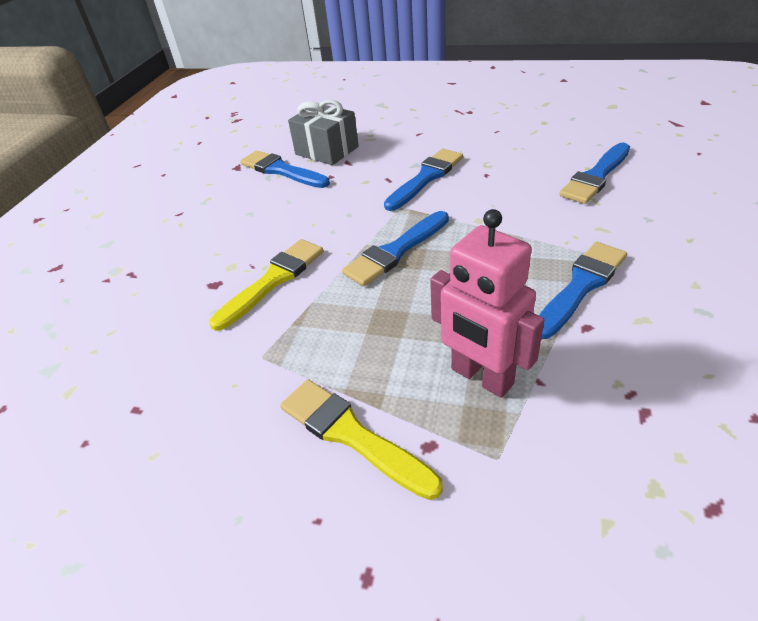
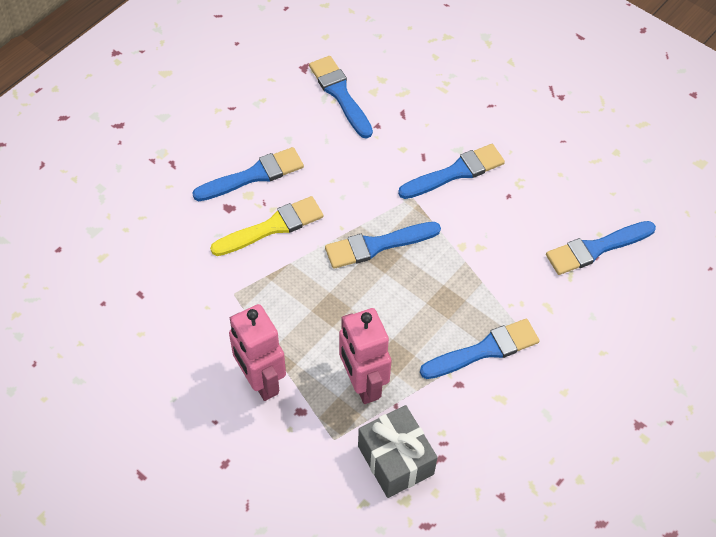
camera: 20 degrees right, 15 degrees up
yellow brush [280,379,443,500] -> pink robot [229,304,286,401]
grey gift [288,100,359,165] -> grey gift moved to [358,405,438,498]
none -> blue brush [192,147,304,201]

